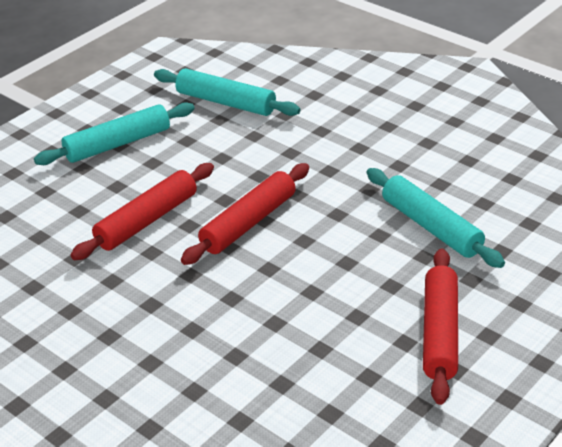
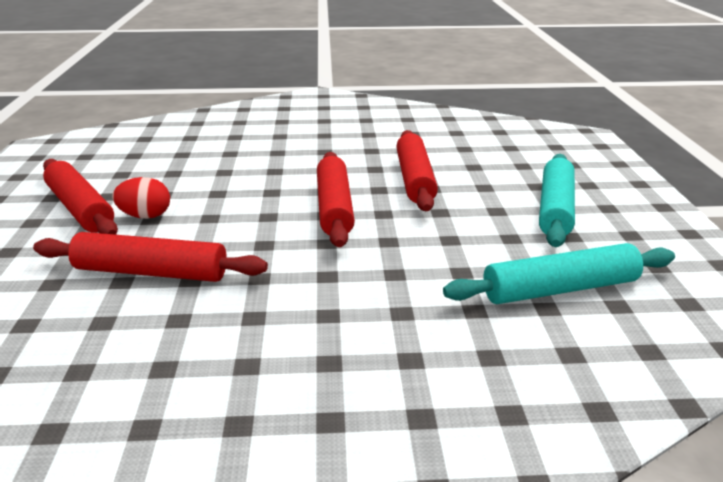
camera: 135 degrees right, 10 degrees down
turquoise rolling pin [367,168,505,268] -> red rolling pin [33,232,268,282]
none -> red egg [112,177,170,219]

